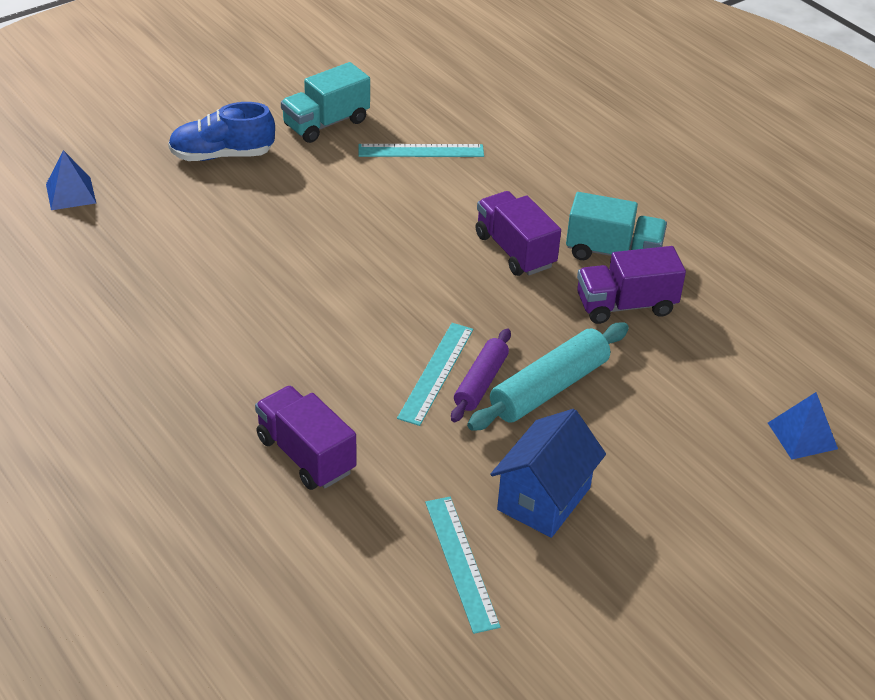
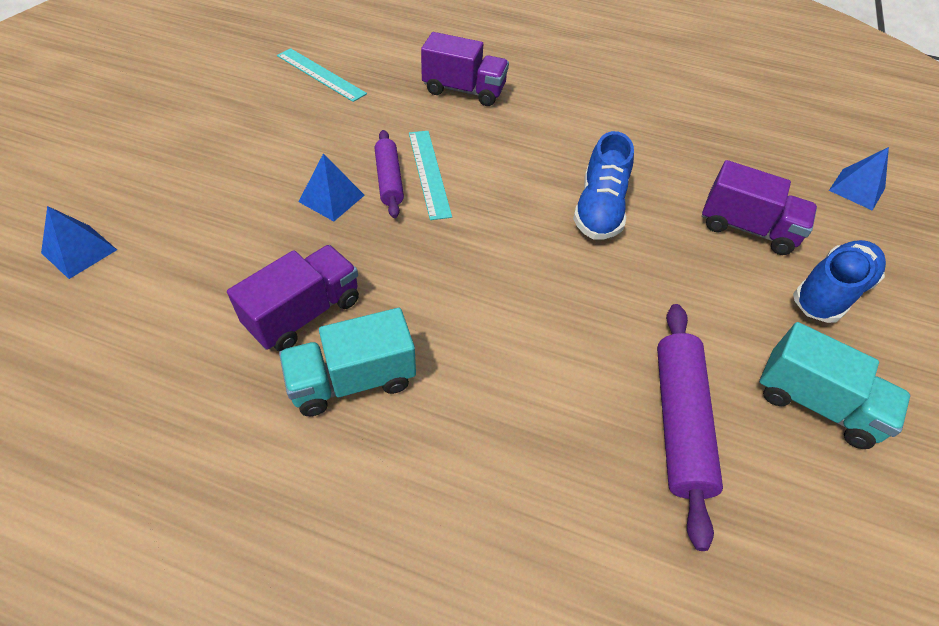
camera: 145 degrees right, 10 degrees up
turquoise truck [281,62,370,143] -> turquoise truck turned 105 degrees clockwise [759,322,910,449]
turquoise ruler [358,144,484,157] -> purple rolling pin [657,304,723,551]
turquoise rolling pin [467,323,629,431] -> blue pyramid [298,153,365,221]
purple truck [476,191,561,276] -> purple truck moved to [702,160,817,255]
blue house [490,409,606,538] -> none
none -> blue shoe [573,131,634,240]

